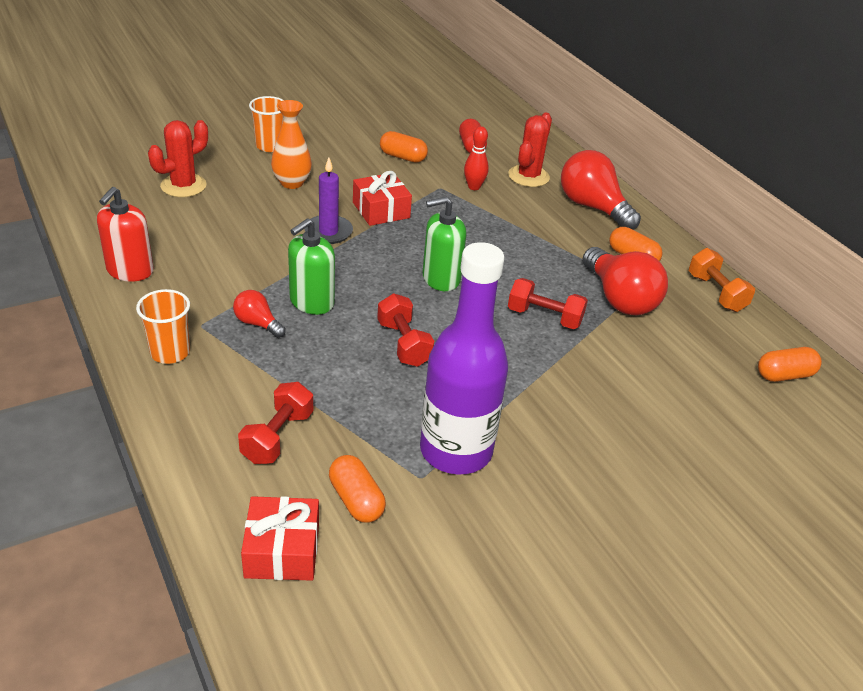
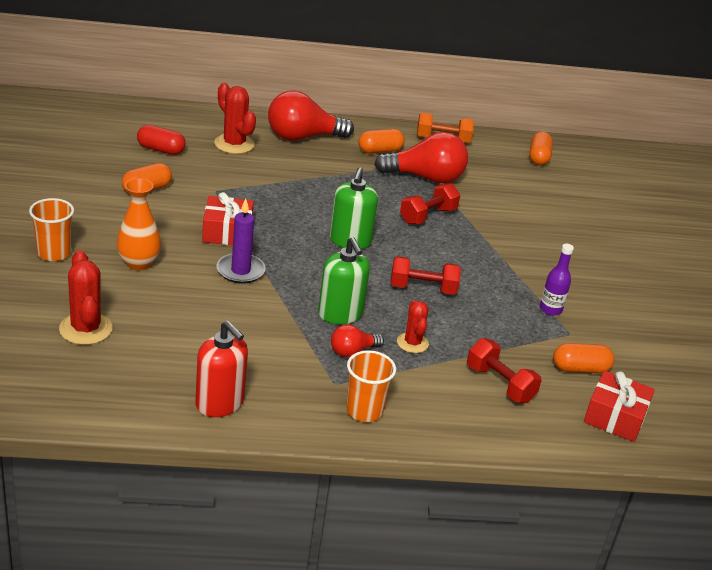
camera: 65 degrees left, 5 degrees down
purple bottle [420,242,508,475] -> purple bottle [540,244,574,316], size x0.41
red bowling pin [464,126,489,190] -> none
none -> red cactus [397,300,429,353]

